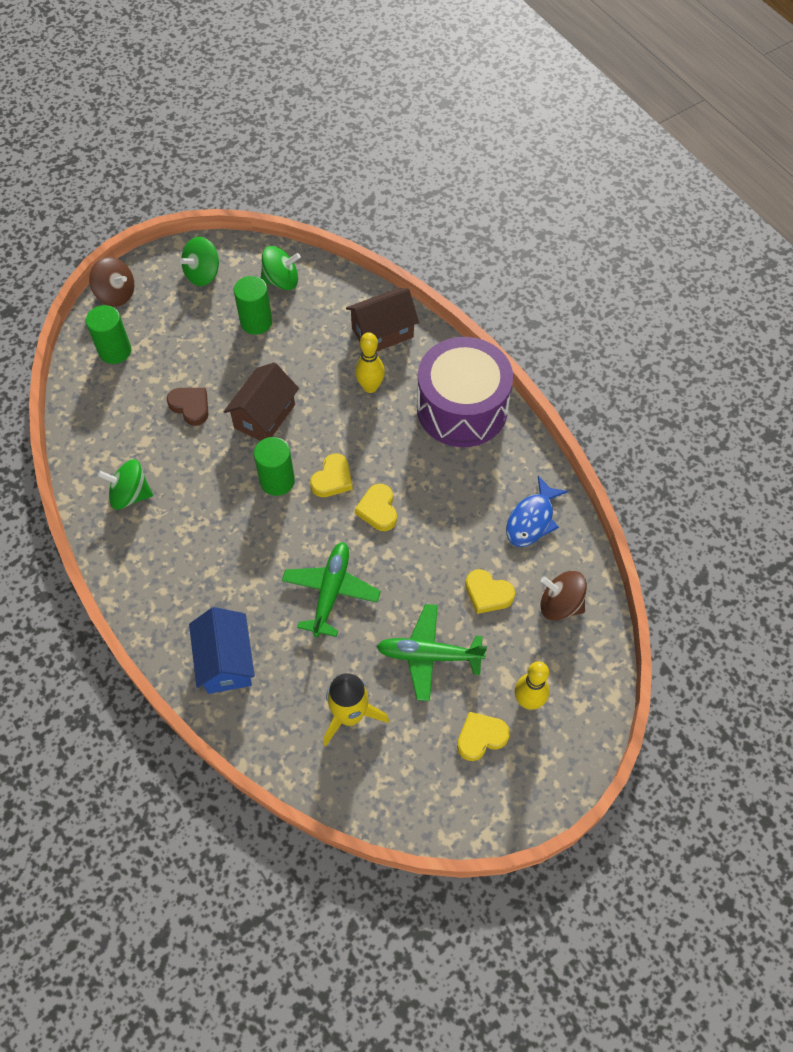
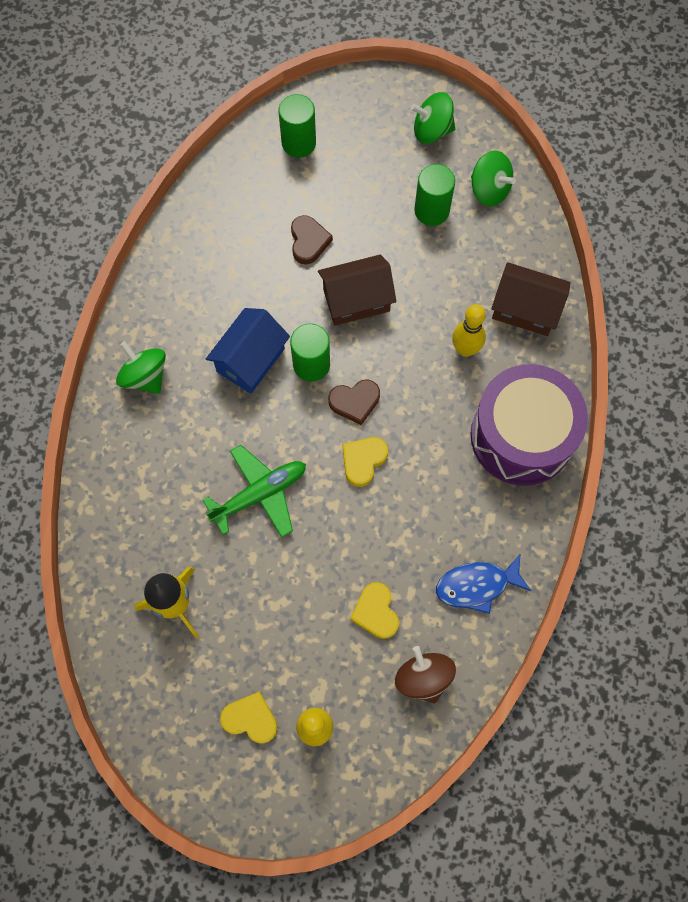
camera: 45 degrees right, 10 degrees up
brown spinning top [89,257,134,307] -> none
green spinning top [97,459,153,510] -> green spinning top moved to [116,341,166,394]
blue house [189,607,255,694] -> blue house moved to [206,308,290,394]
yellow heart [310,454,353,497] -> brown heart [328,380,380,425]
green plane [376,604,487,701] -> none

